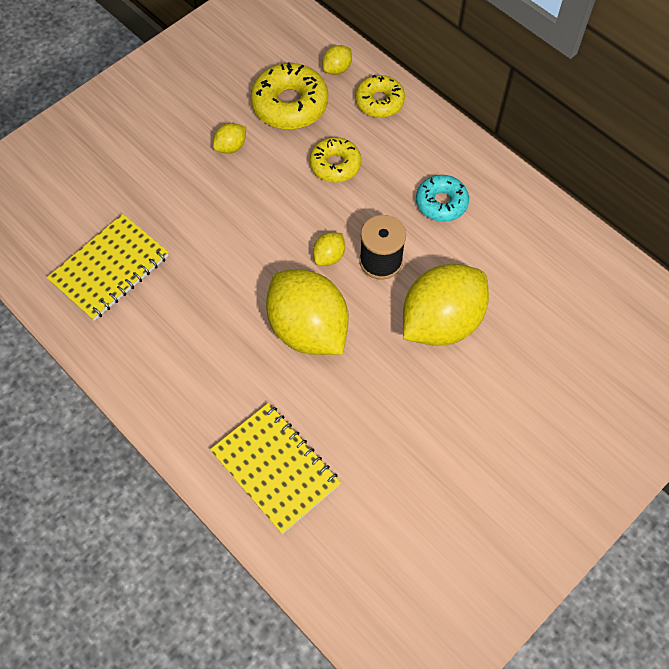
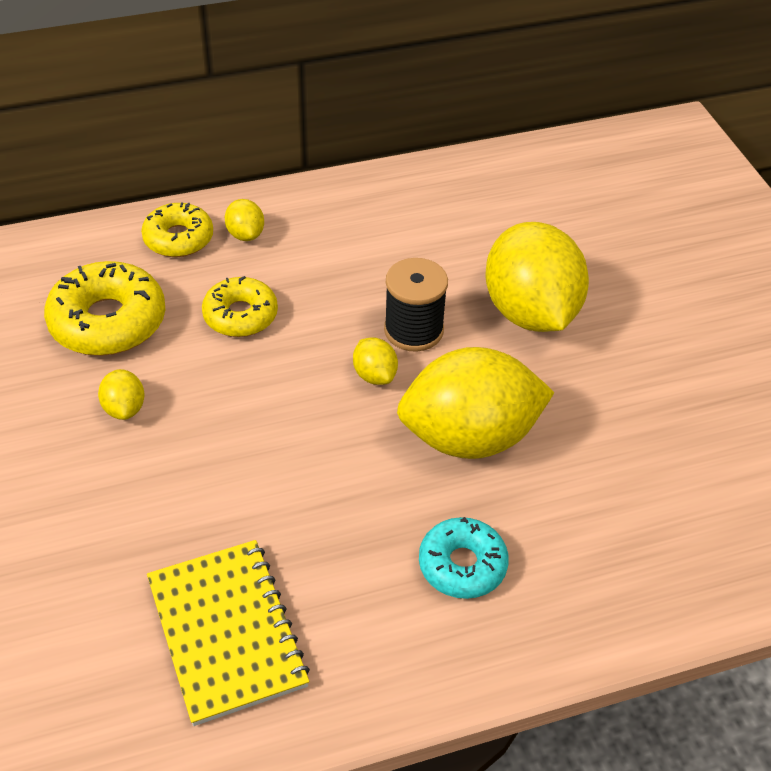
camera: 65 degrees left, 15 degrees down
yellow notebook [210,403,341,534] -> none
yellow lemon [323,45,352,75] -> yellow lemon moved to [225,199,264,241]
turquoise donut [416,175,469,222] -> turquoise donut moved to [419,517,509,599]

